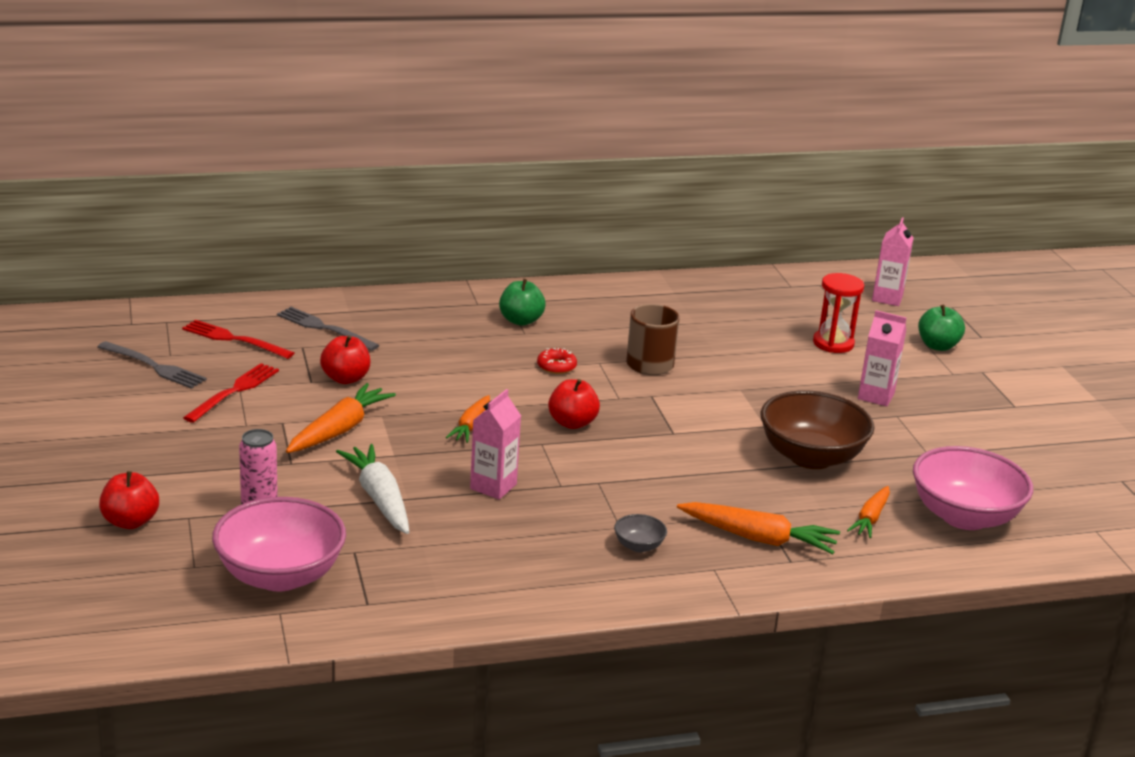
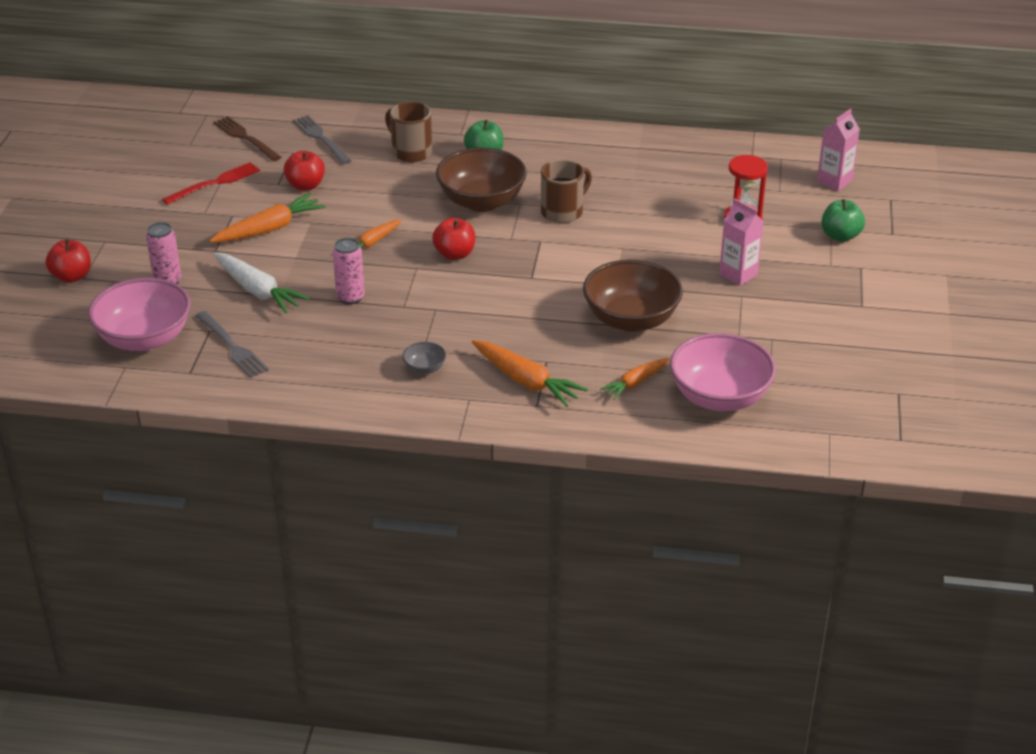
camera: 25 degrees right, 10 degrees up
grey fork [98,341,207,389] -> grey fork moved to [195,311,269,378]
red fork [182,320,294,359] -> brown fork [213,116,281,161]
white carrot [336,444,409,534] -> white carrot turned 135 degrees clockwise [213,253,310,313]
pink carton [470,389,521,499] -> pink can [333,238,365,304]
red donut [537,348,577,374] -> brown bowl [436,147,527,212]
none -> brown mug [385,102,432,162]

